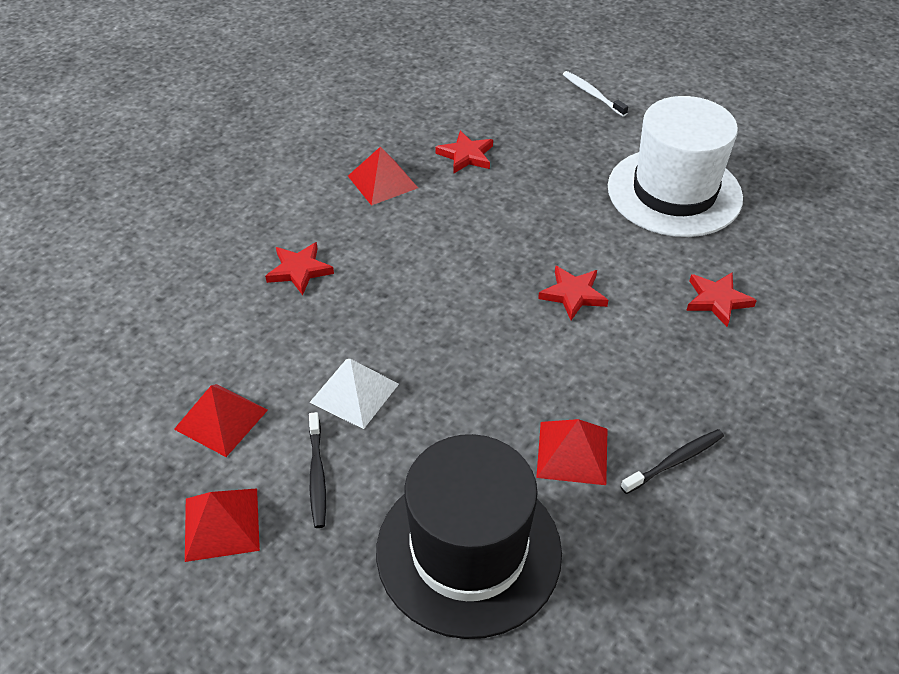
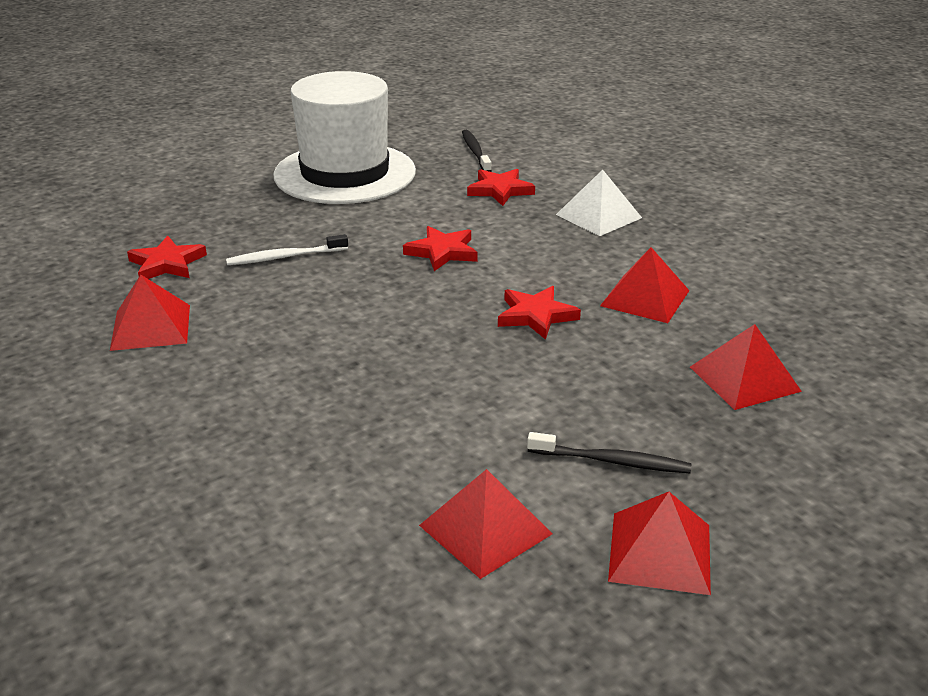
camera: 70 degrees left, 15 degrees down
red star [265,242,334,295] -> red star moved to [498,286,581,340]
white pyramid [309,359,399,429] -> white pyramid moved to [556,169,642,236]
black hat [376,434,562,639] -> red pyramid [690,324,802,410]
white toothbrush [563,71,628,116] -> white toothbrush moved to [226,234,348,265]
black toothbrush [621,429,724,494] -> black toothbrush moved to [462,130,492,172]

